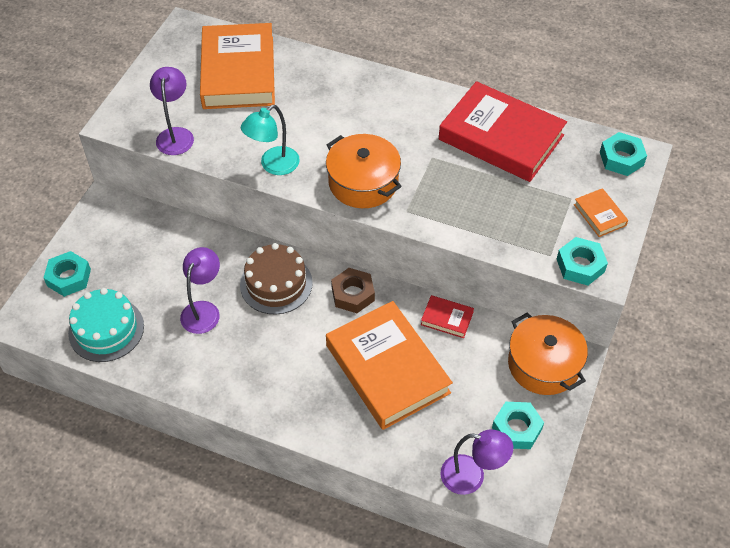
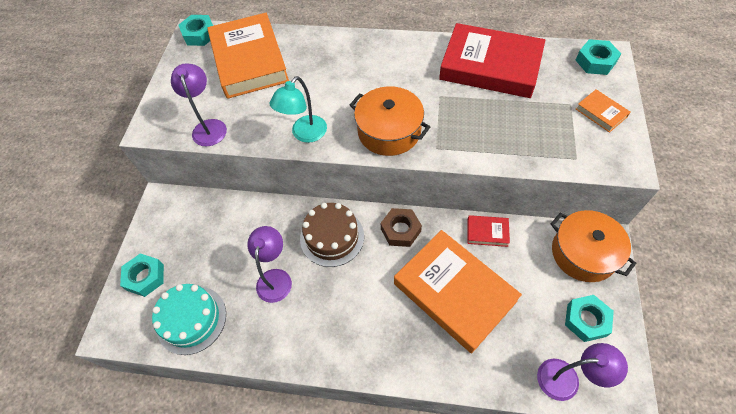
camera: 10 degrees left, 5 degrees up
turquoise nut [557,237,608,286] -> turquoise nut moved to [178,15,213,46]

